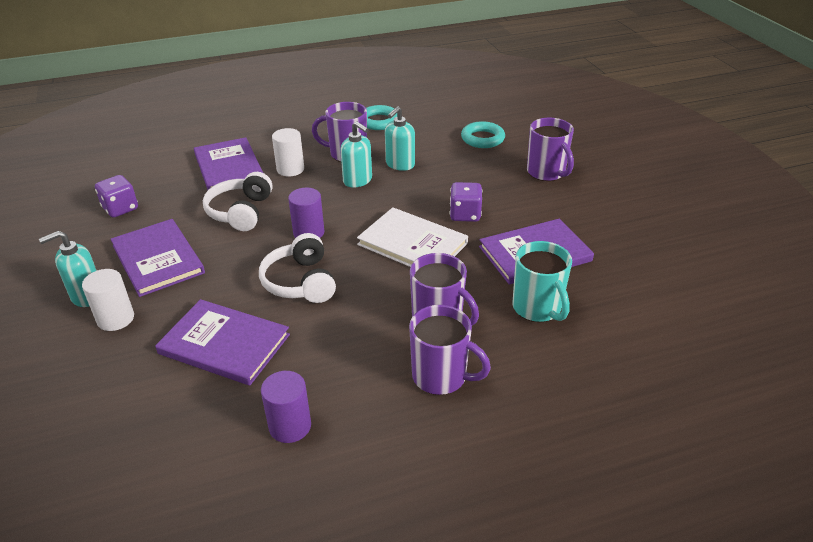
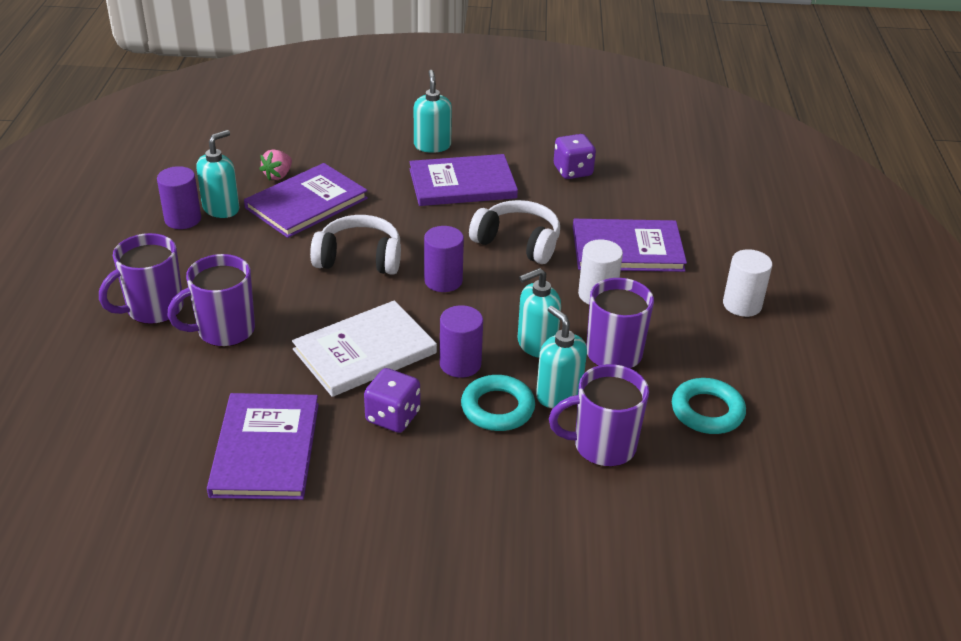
camera: 110 degrees right, 0 degrees up
white cylinder [82,269,134,331] -> white cylinder moved to [723,249,772,317]
turquoise ring [461,121,505,148] -> turquoise ring moved to [461,375,535,431]
turquoise mug [512,241,572,322] -> none
purple mug [527,118,574,181] -> purple mug moved to [549,364,649,467]
none -> turquoise soap dispenser [196,130,239,218]
none -> pink strawberry [259,149,292,181]
none -> purple cylinder [440,305,483,378]

